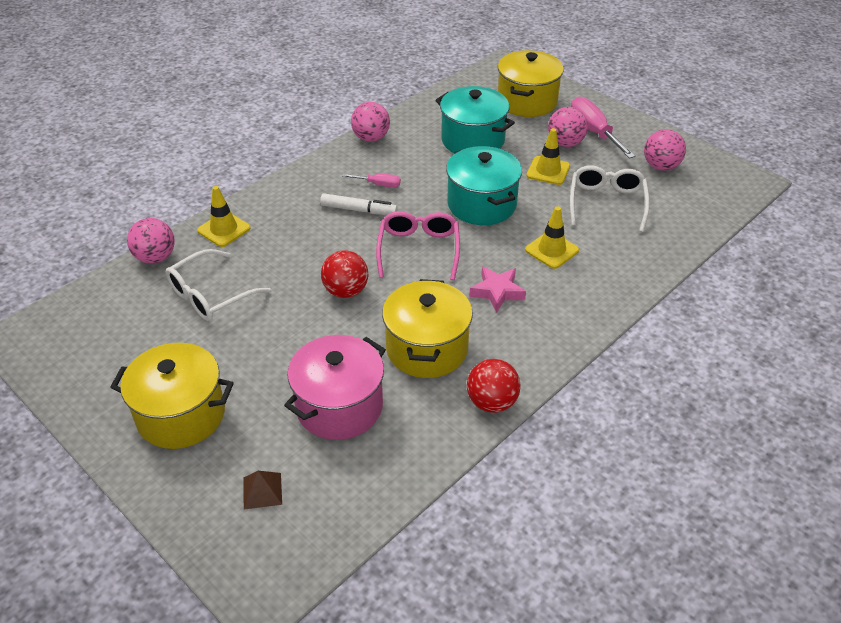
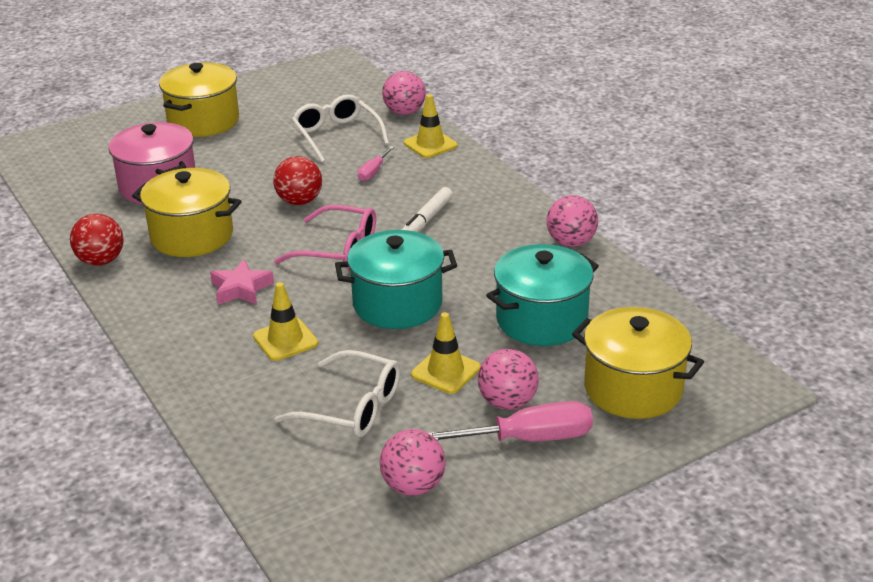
camera: 105 degrees right, 10 degrees down
brown pyramid [243,471,282,509] -> none
pink screwdriver [342,174,401,187] -> pink screwdriver moved to [358,146,394,181]

